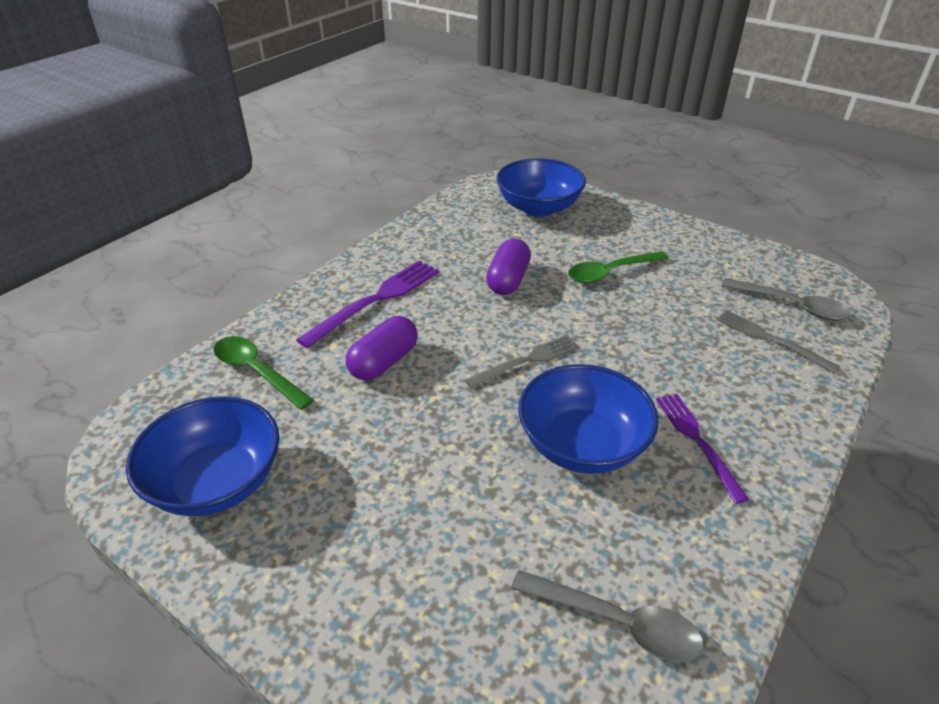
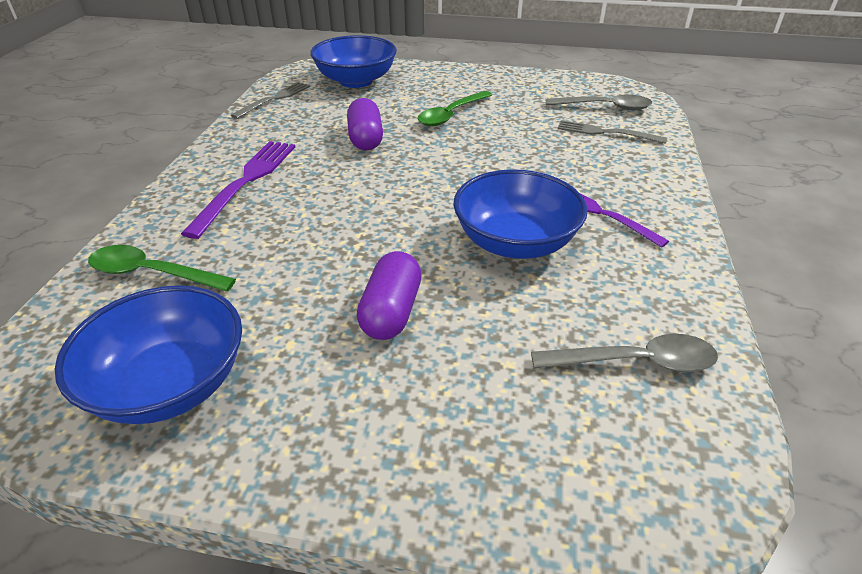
camera: 25 degrees left, 0 degrees up
purple capsule [346,316,418,380] -> purple capsule moved to [357,251,422,340]
grey fork [465,335,579,388] -> grey fork moved to [231,82,310,119]

